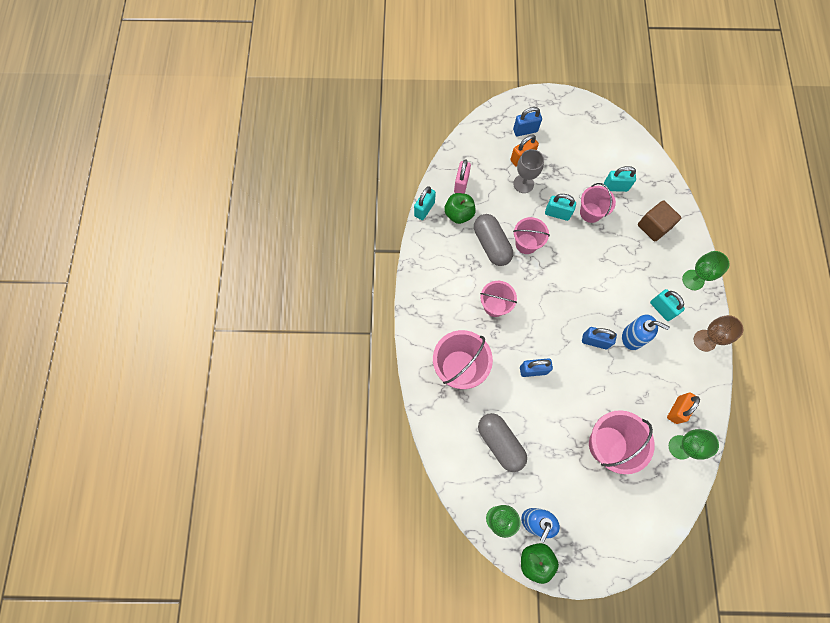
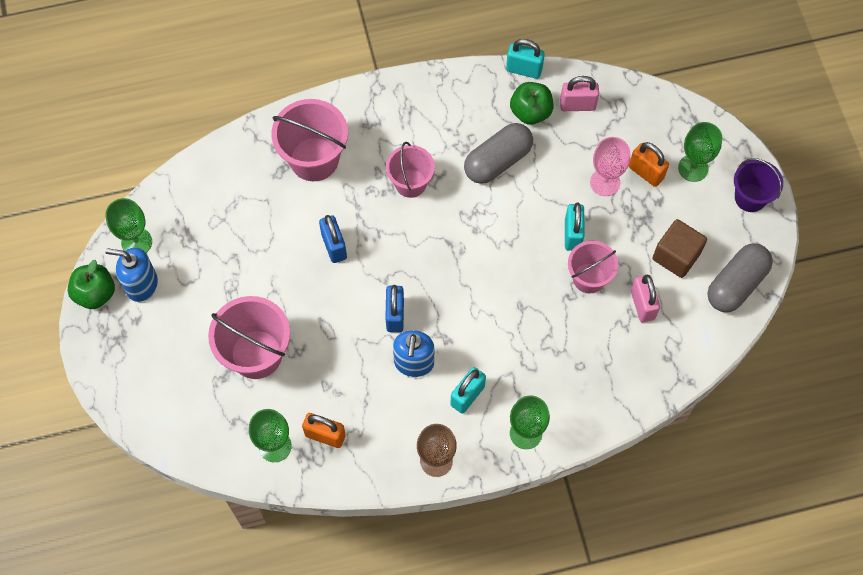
camera: 75 degrees right, 5 degrees down
grey capsule [478,413,527,472] -> grey capsule moved to [707,244,773,312]
blue padlock [513,107,542,136] -> green goblet [678,122,722,182]
grey goblet [513,149,544,193] -> pink goblet [590,137,630,196]
pink bucket [513,217,550,254] -> none
turquoise padlock [604,166,636,192] -> pink padlock [631,275,660,322]
brown cube [638,200,681,242] -> brown cube moved to [652,219,707,278]
none -> purple bucket [734,158,783,212]

